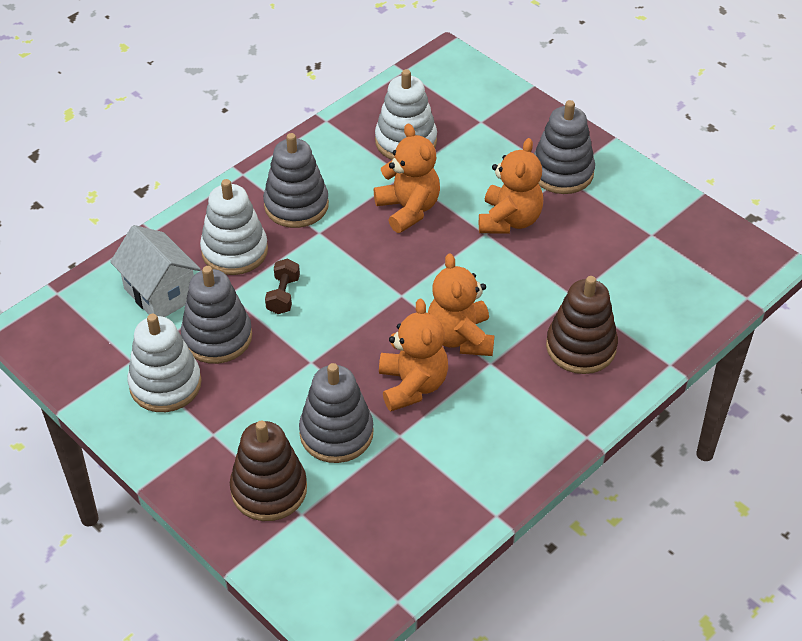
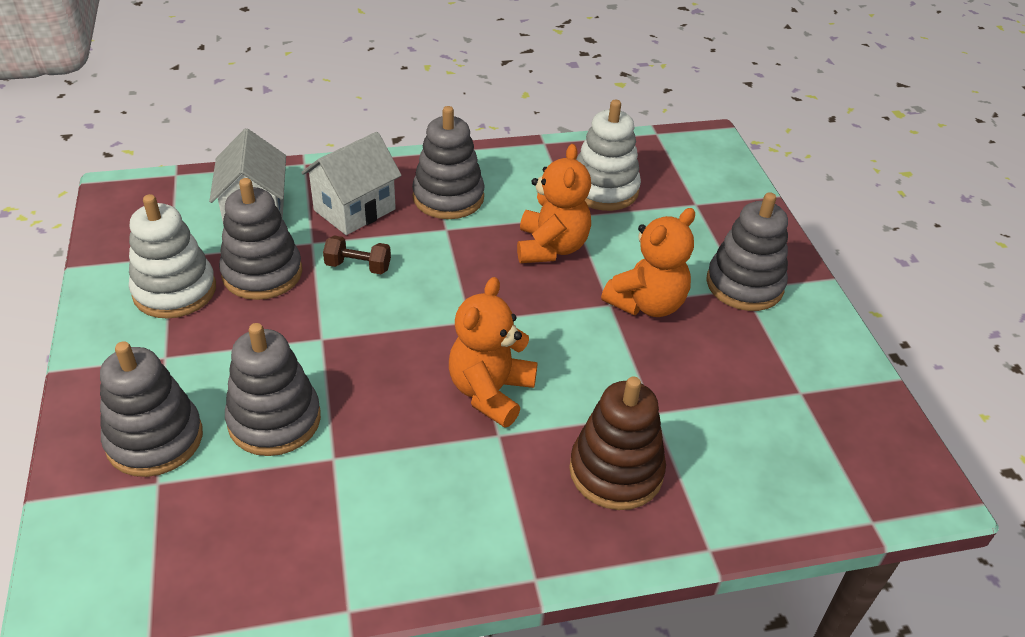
camera: 30 degrees right, 5 degrees down
white stacking toy [200,179,268,275] -> white house [301,132,402,235]
brown stacking toy [230,421,307,521] -> grey stacking toy [100,341,203,477]
brown dumbbell [265,258,300,314] -> brown dumbbell turned 60 degrees clockwise [323,236,391,274]
orange teddy bear [379,299,448,411] -> none

